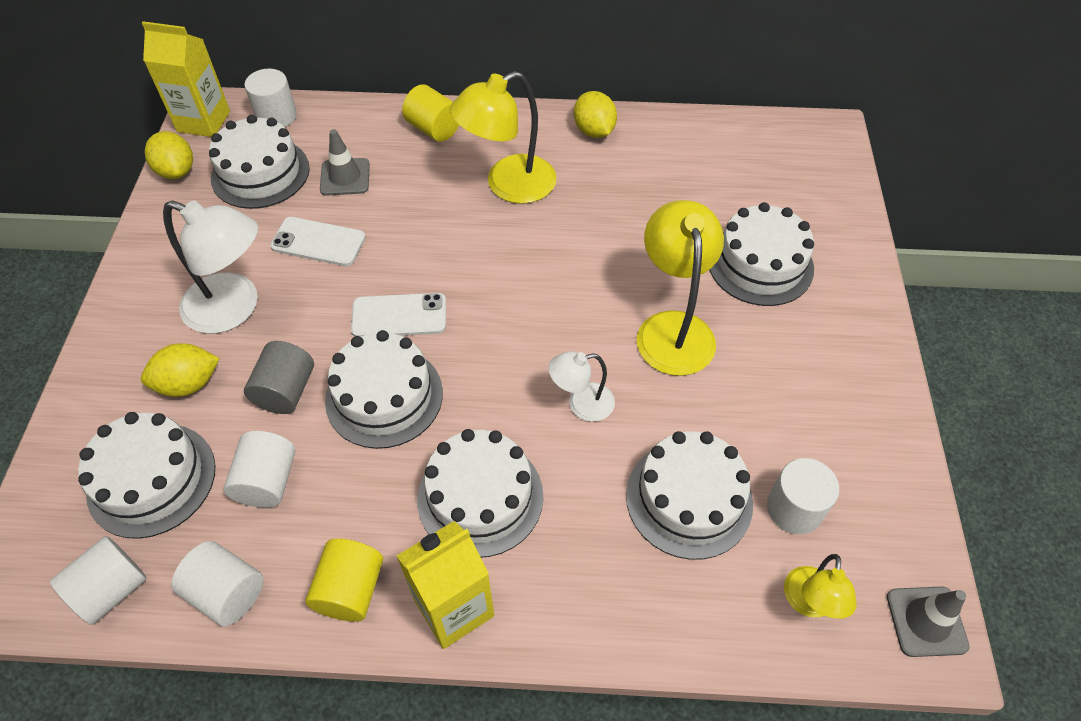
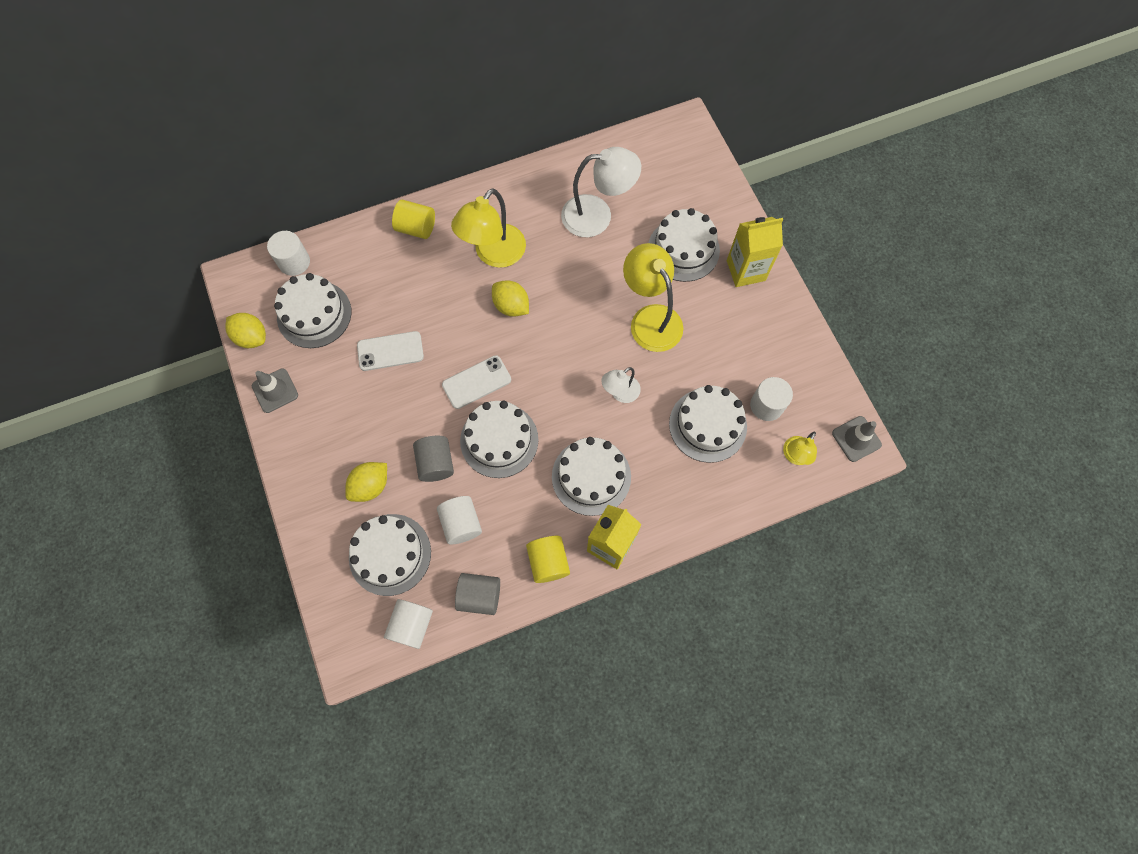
camera: 25 degrees left, 15 degrees up
yellow carton [142,21,230,137] -> yellow carton moved to [727,217,783,287]
white lamp [163,200,258,334] -> white lamp moved to [561,147,641,237]
white cylinder [171,541,263,626] -> grey cylinder [455,573,500,615]
grey traffic cone [320,129,370,196] -> grey traffic cone moved to [252,368,298,413]
yellow lemon [574,91,617,138] -> yellow lemon moved to [492,280,529,317]
yellow lamp [784,554,856,619] -> yellow lamp turned 45 degrees clockwise [783,432,817,465]

